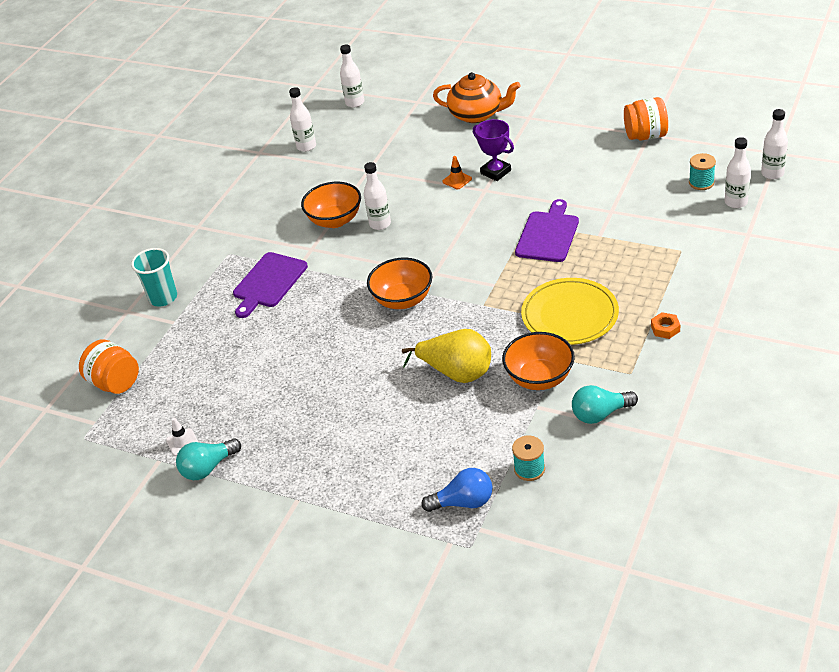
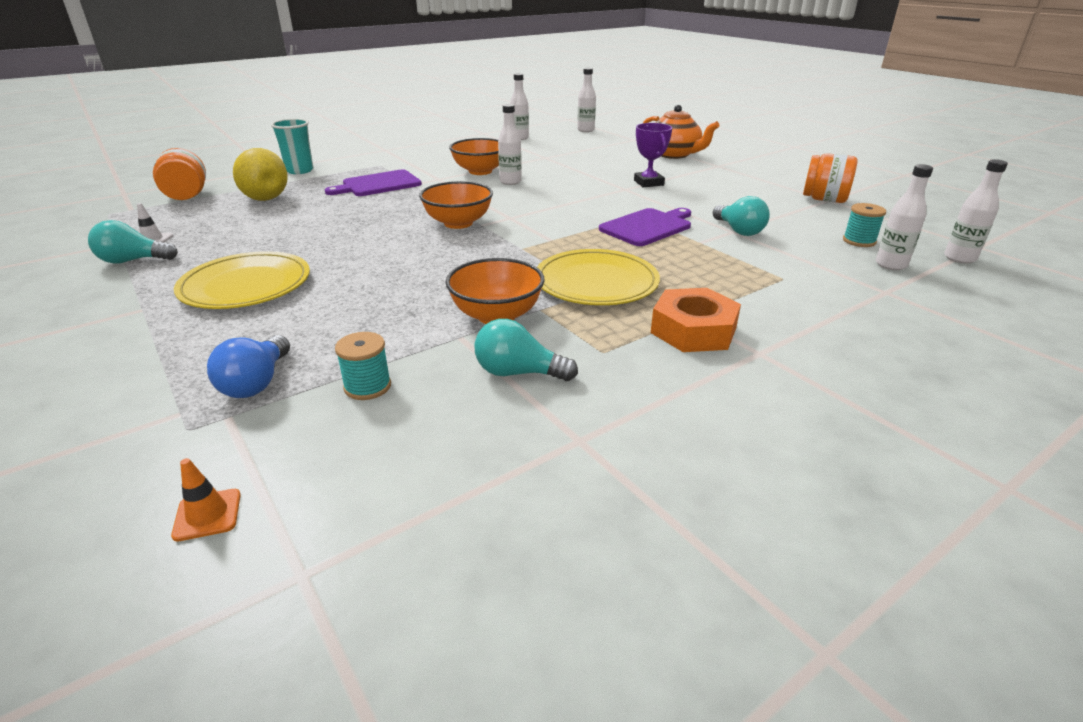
camera: 25 degrees right, 10 degrees down
yellow pear [402,329,491,383] -> yellow pear moved to [233,148,288,201]
blue light bulb [421,468,492,512] -> blue light bulb turned 75 degrees clockwise [207,335,290,398]
orange traffic cone [442,156,472,189] -> orange traffic cone moved to [171,458,240,542]
orange nut [651,312,680,339] -> orange nut [651,288,741,352], size x2.07
none -> yellow plate [174,251,310,309]
none -> turquoise light bulb [713,196,770,236]

